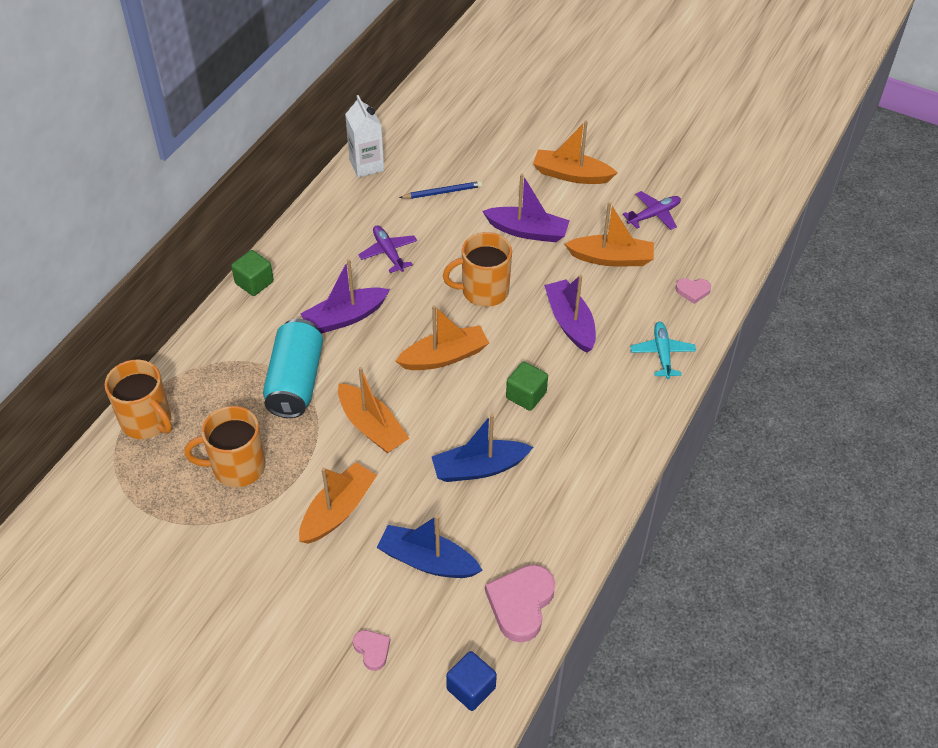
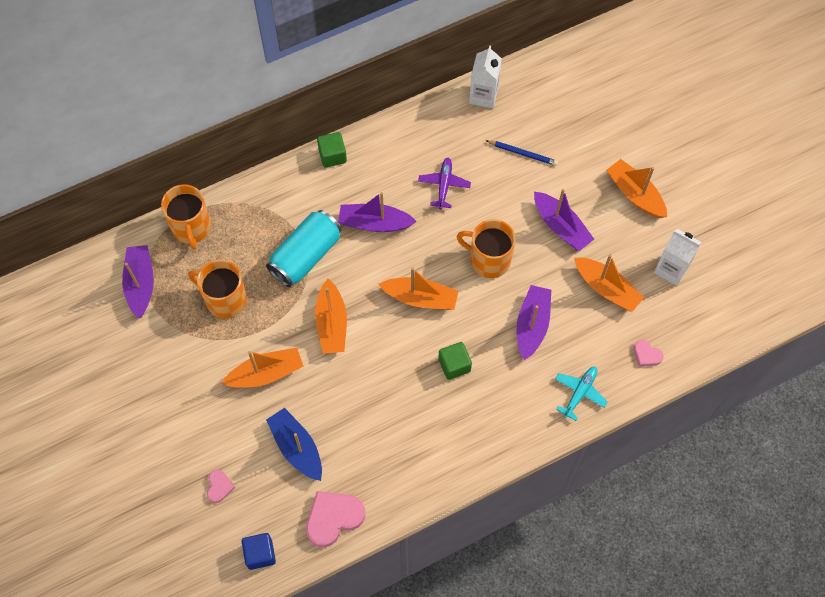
camera: 35 degrees right, 15 degrees up
blue boat [432,414,533,482] -> none
purple plane [623,191,681,230] -> white carton [654,229,702,286]
none -> purple boat [122,245,154,319]

